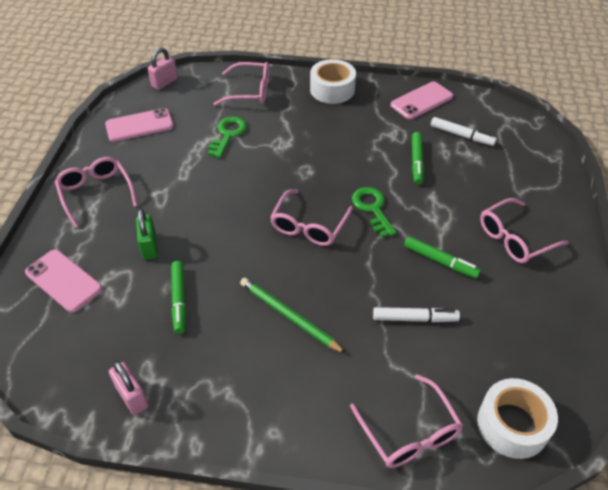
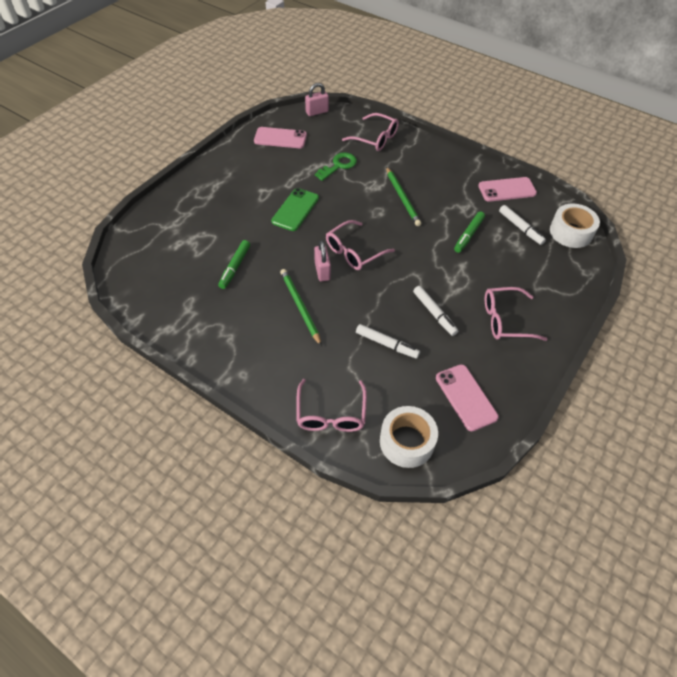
camera: 25 degrees right, 5 degrees up
pink phone [25,250,102,313] -> pink phone moved to [436,364,499,431]
pink glasses [55,157,138,228] -> none
pink padlock [109,361,149,415] -> pink padlock moved to [314,240,331,281]
green padlock [136,209,158,260] -> none
white tape [310,59,356,104] -> white tape moved to [550,203,600,248]
green key [352,187,397,238] -> none
green marker [404,236,481,279] -> white marker [413,286,458,336]
none -> green phone [271,188,319,231]
none -> green pencil [386,167,421,226]

